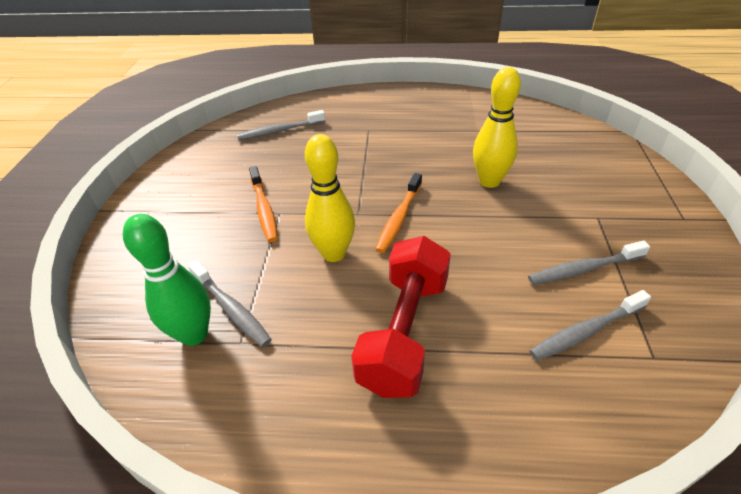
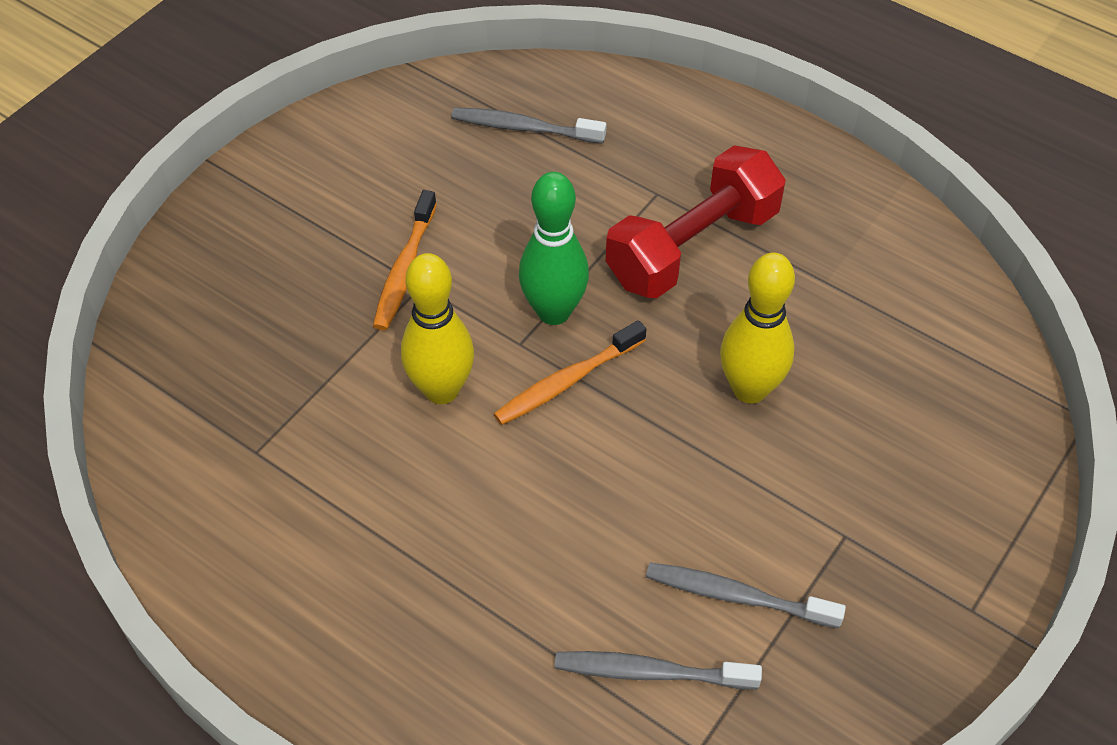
camera: 30 degrees right, 10 degrees up
green bowling pin [123,214,211,346] -> green bowling pin moved to [519,172,589,325]
grey toothbrush [188,260,272,347] -> none
red dumbbell [351,236,451,398] -> red dumbbell moved to [606,146,786,299]

